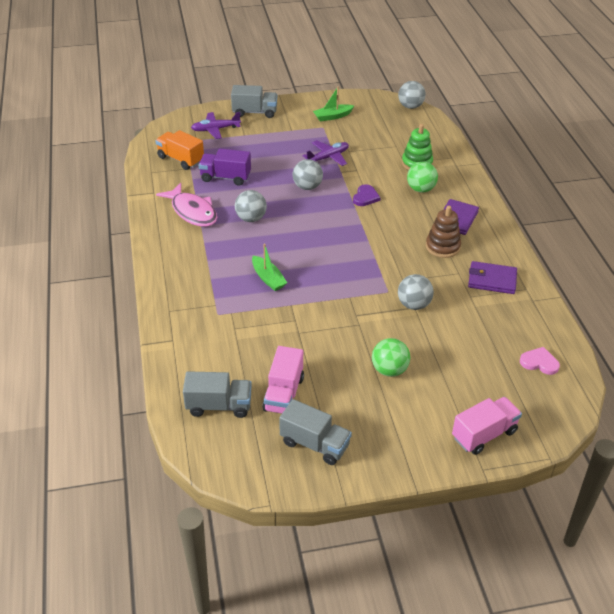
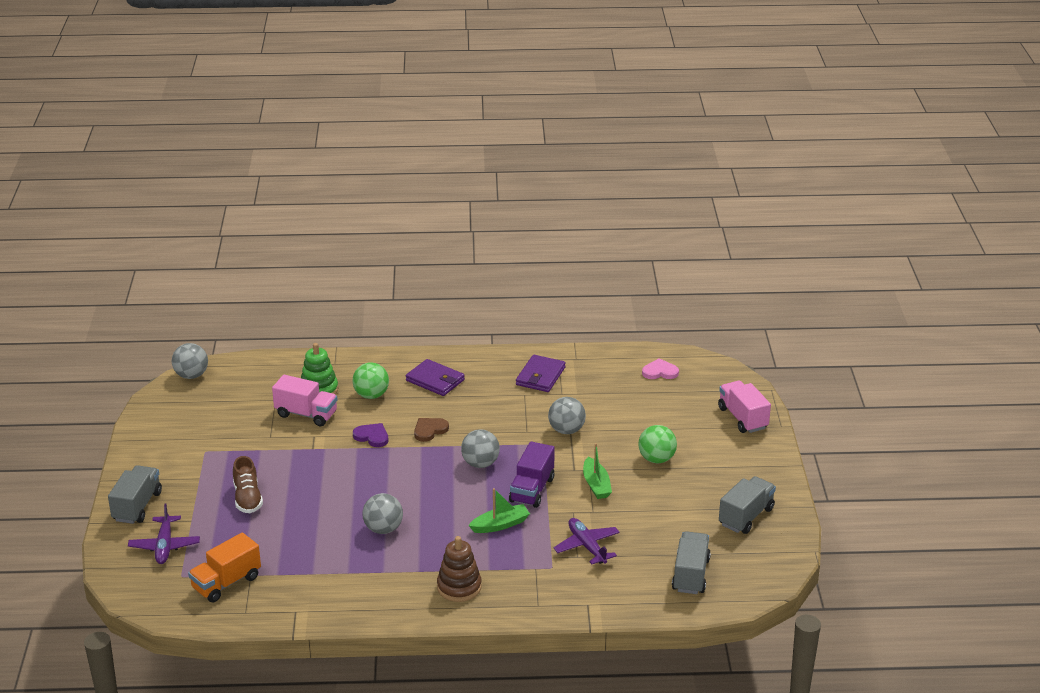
camera: 80 degrees left, 10 degrees down
pink fish [156,183,217,227] -> none
purple truck [199,149,251,186] -> purple truck moved to [509,441,555,508]
pink truck [263,346,304,414] -> pink truck moved to [272,375,337,426]
grey ball [293,159,323,190] -> grey ball moved to [461,429,500,468]
purple plane [303,140,349,166] -> purple plane moved to [553,518,620,564]
green boat [313,86,354,122] -> green boat moved to [583,443,612,499]
brown stacking toy [426,206,461,258] -> brown stacking toy moved to [437,536,482,602]
pink heart [520,347,560,375] -> pink heart turned 60 degrees clockwise [642,358,679,379]
none -> brown shoe [233,456,263,513]
none -> brown heart [414,418,449,442]

